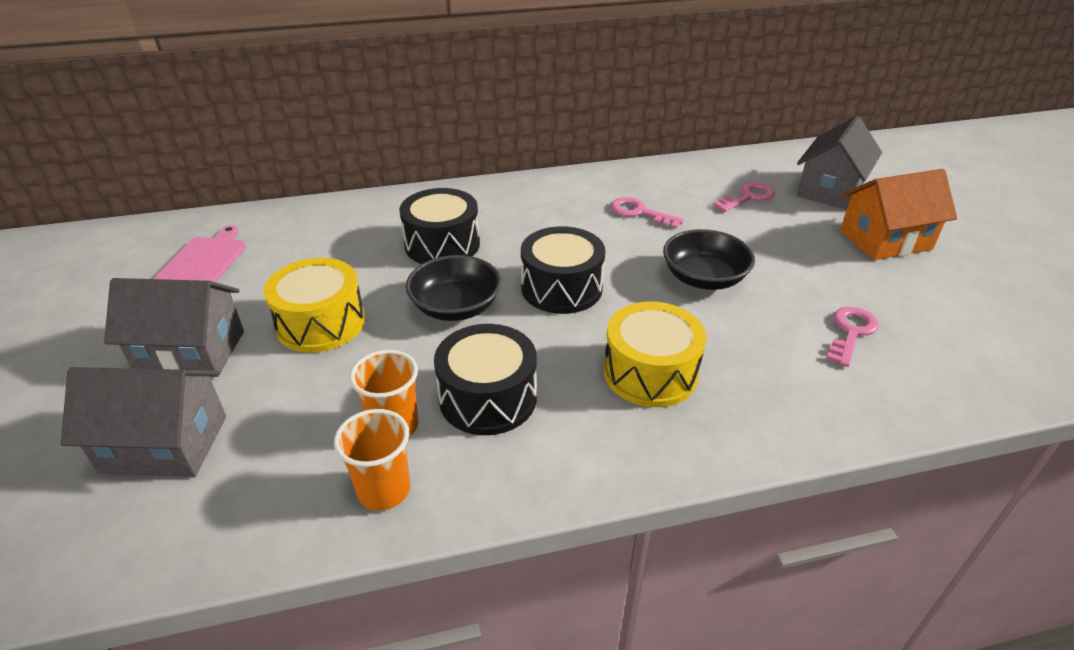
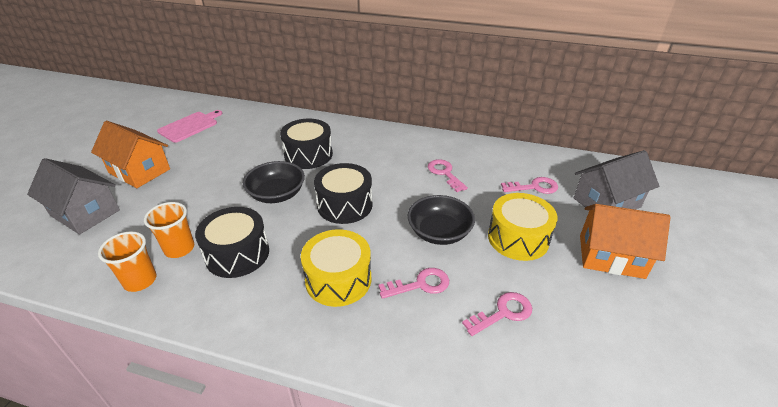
camera: 30 degrees right, 0 degrees up
grey house [104,278,244,377] -> orange house [91,121,170,188]
yellow drum [264,258,365,353] -> yellow drum moved to [488,193,558,261]
none -> pink key [378,268,449,299]

